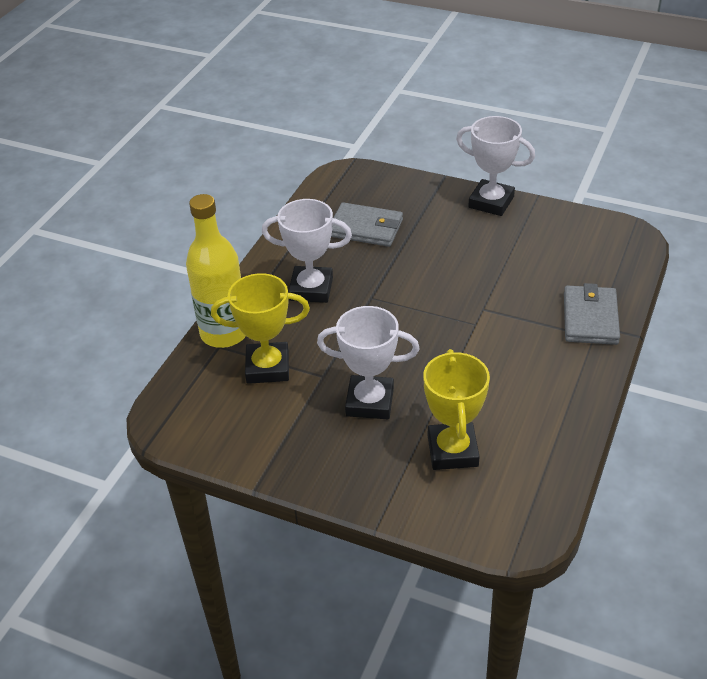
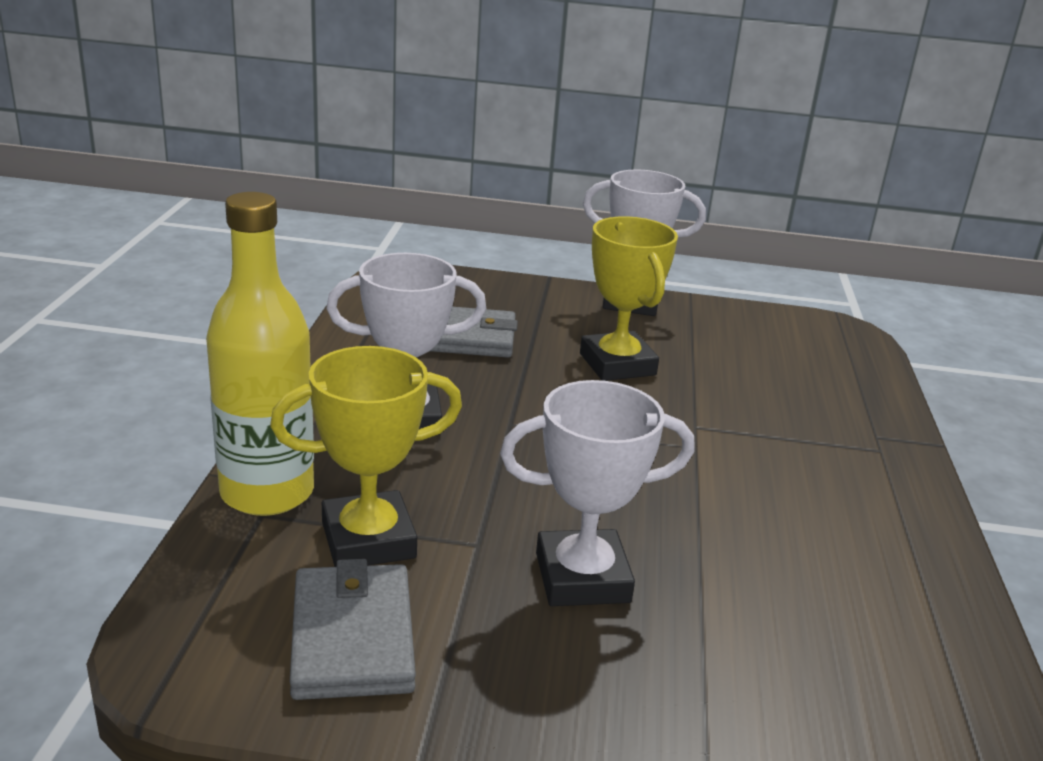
camera: 20 degrees left, 15 degrees down
yellow trophy [423,349,490,470] -> yellow trophy moved to [580,216,678,381]
grey wallet [564,283,620,345] -> grey wallet moved to [290,559,416,700]

